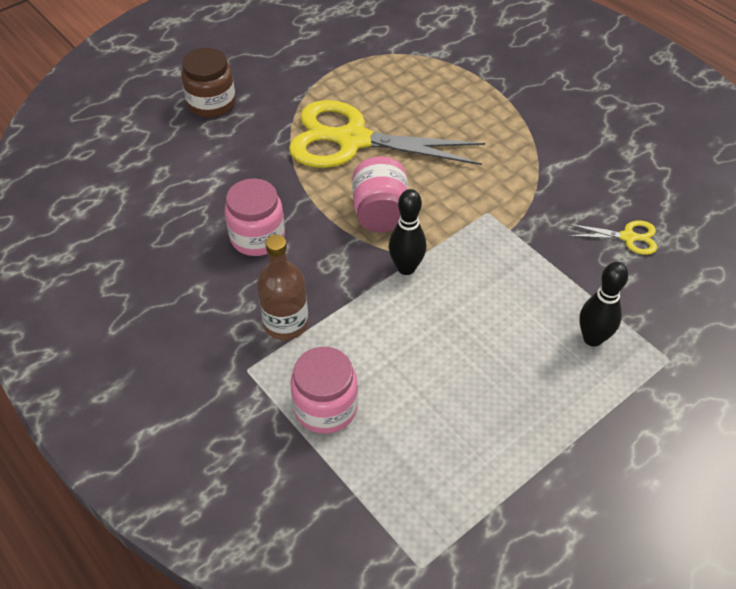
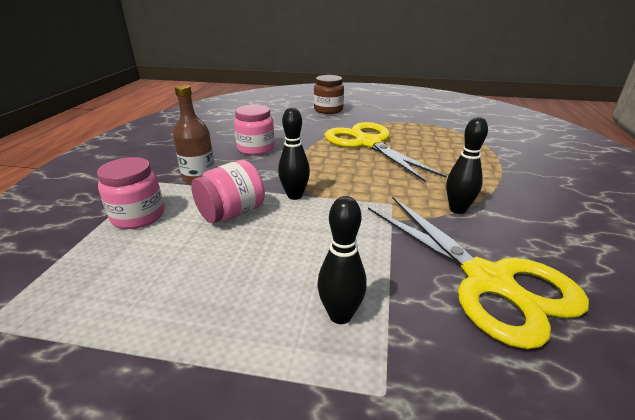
camera: 50 degrees right, 20 degrees down
pink jar [352,156,408,233] -> pink jar moved to [191,160,265,223]
yellow scissors [568,220,657,255] -> yellow scissors [368,196,589,349], size x2.38
none -> black bowling pin [446,117,488,214]

